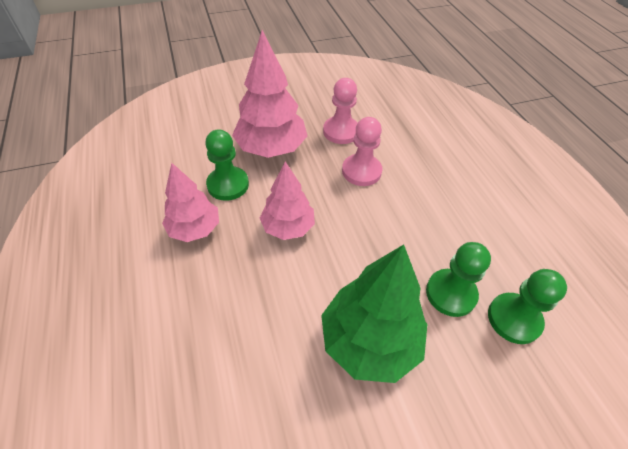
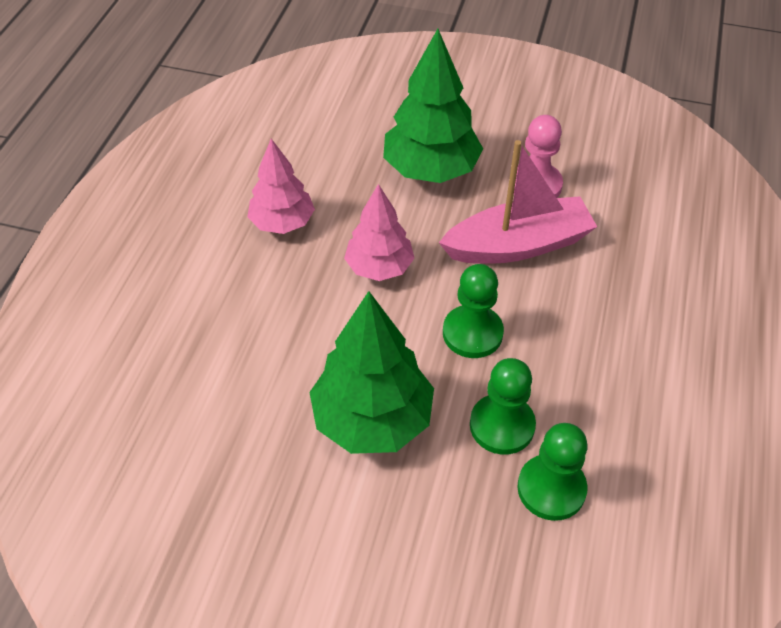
camera: 35 degrees right, 0 degrees up
green pawn [205,129,249,201] -> green pawn moved to [443,264,504,358]
pink tree [232,30,307,158] -> green tree [383,29,483,183]
pink pawn [342,117,382,186] -> pink boat [439,140,597,264]

